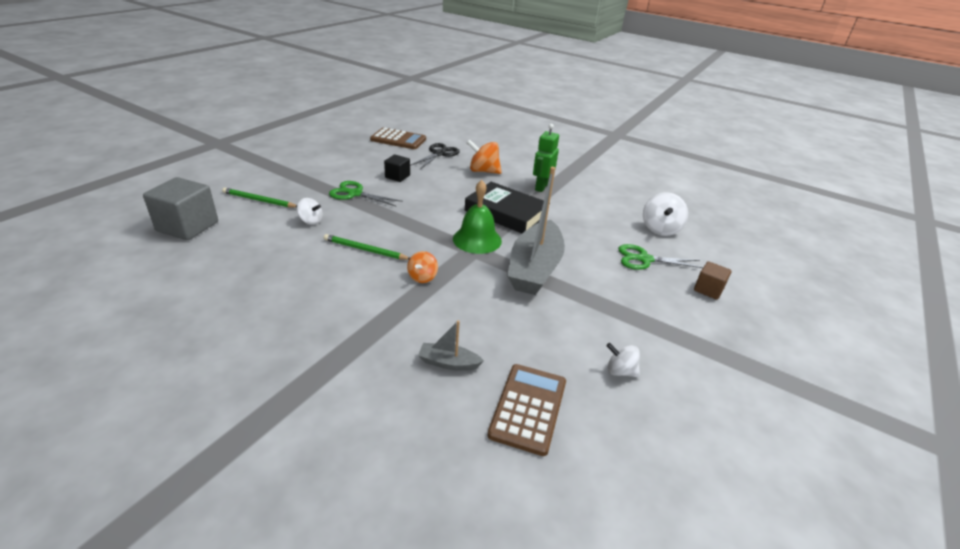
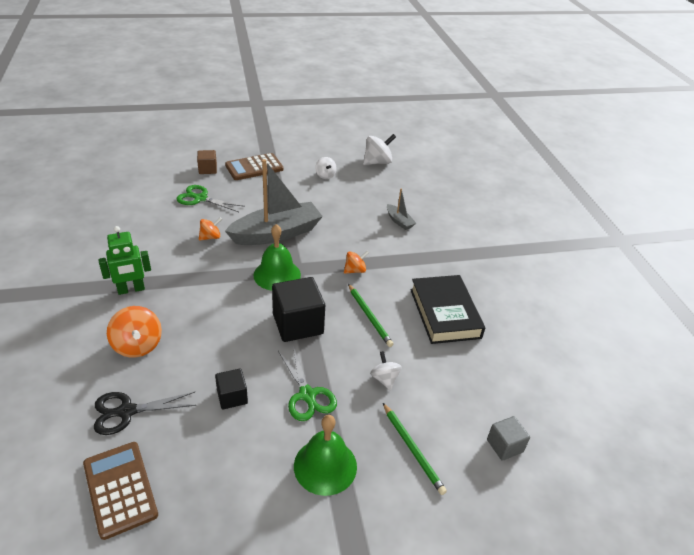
camera: 135 degrees left, 5 degrees up
grey cube [143,177,218,240] -> grey cube [487,416,530,461], size x0.55
black book [465,182,544,233] -> black book moved to [410,275,485,344]
brown calculator [487,364,566,456] -> brown calculator moved to [225,153,284,180]
green scissors [618,244,703,270] -> green scissors turned 150 degrees clockwise [176,185,245,212]
white spinning top [643,192,688,236] -> white spinning top moved to [363,134,396,165]
none -> orange spinning top [199,218,222,240]
none -> black cube [272,277,325,342]
none -> green bell [294,415,357,496]

